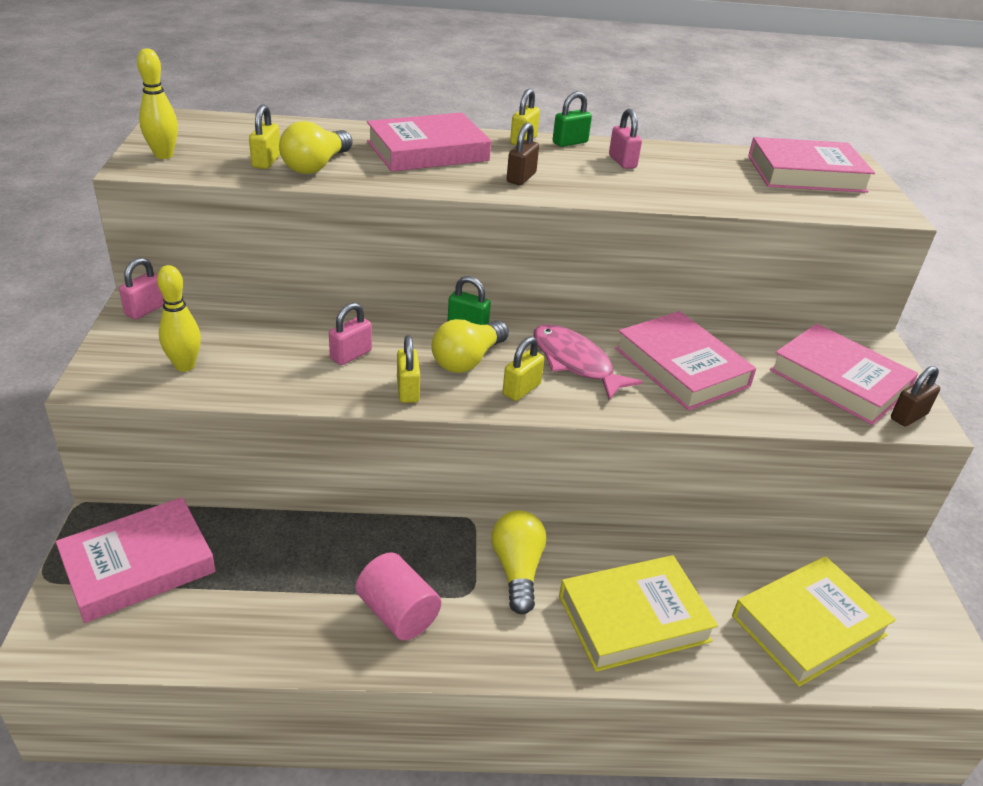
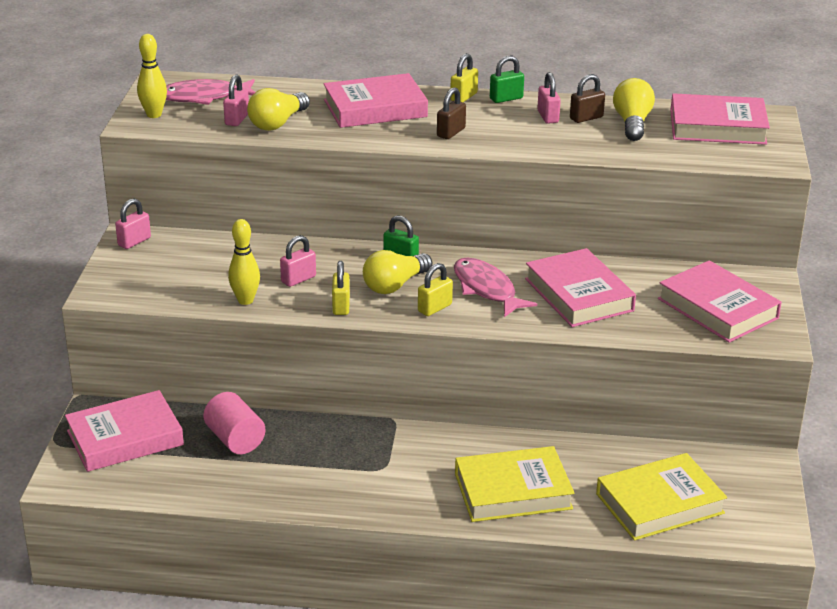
camera: 10 degrees right, 5 degrees down
yellow bowling pin [157,265,201,372] -> yellow bowling pin moved to [228,219,260,305]
yellow padlock [249,104,280,169] -> pink padlock [223,74,249,126]
pink cylinder [356,552,441,640] -> pink cylinder moved to [203,392,265,454]
yellow light bulb [491,510,546,614] -> yellow light bulb moved to [613,78,655,141]
brown padlock [891,366,940,426] -> brown padlock moved to [570,74,605,123]
none -> pink fish [166,79,255,105]

